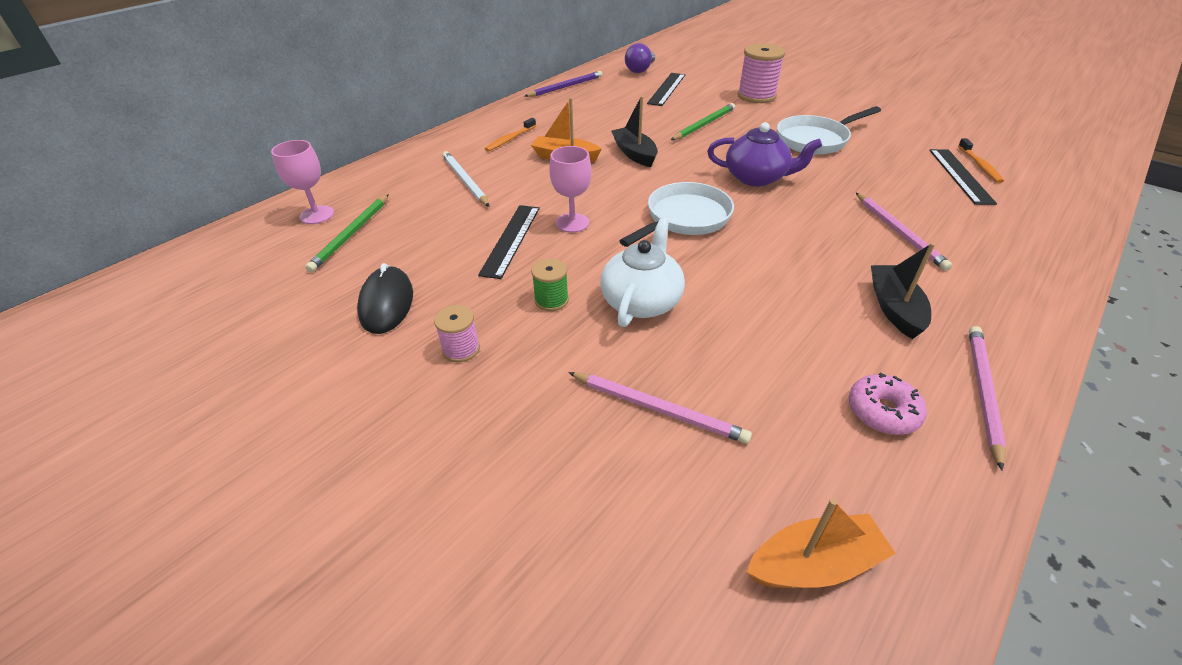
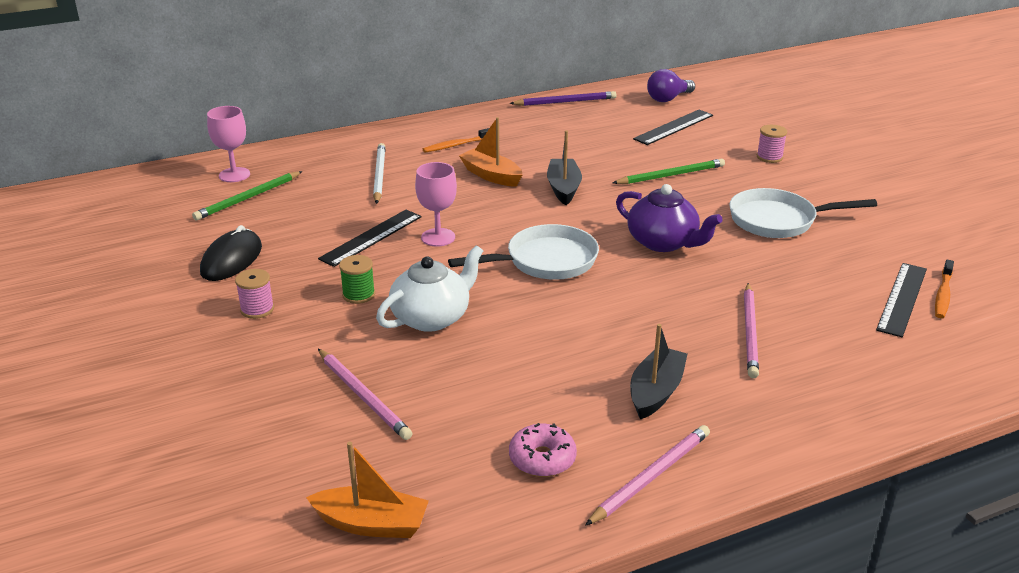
camera: 25 degrees right, 10 degrees down
pink spool [737,43,785,103] -> pink spool [757,125,787,163], size x0.55

